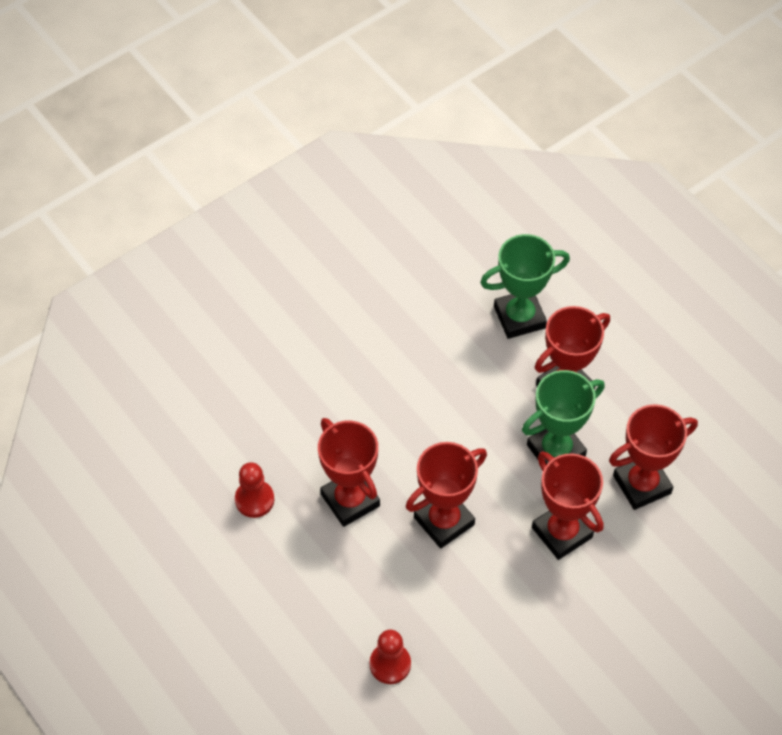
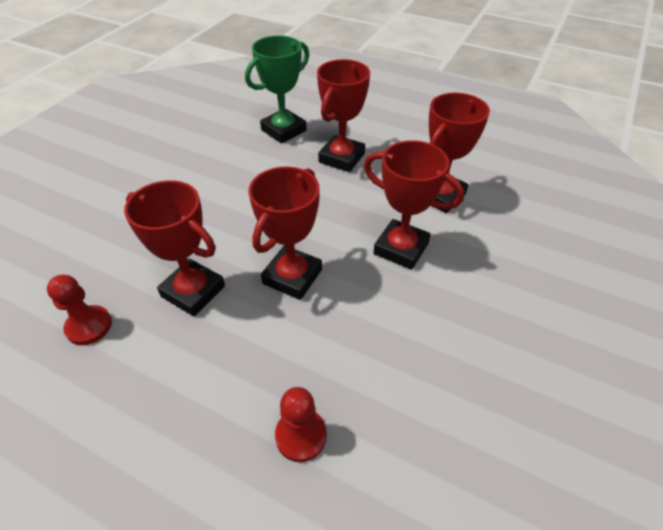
camera: 25 degrees left, 10 degrees down
green trophy [522,370,605,465] -> none

